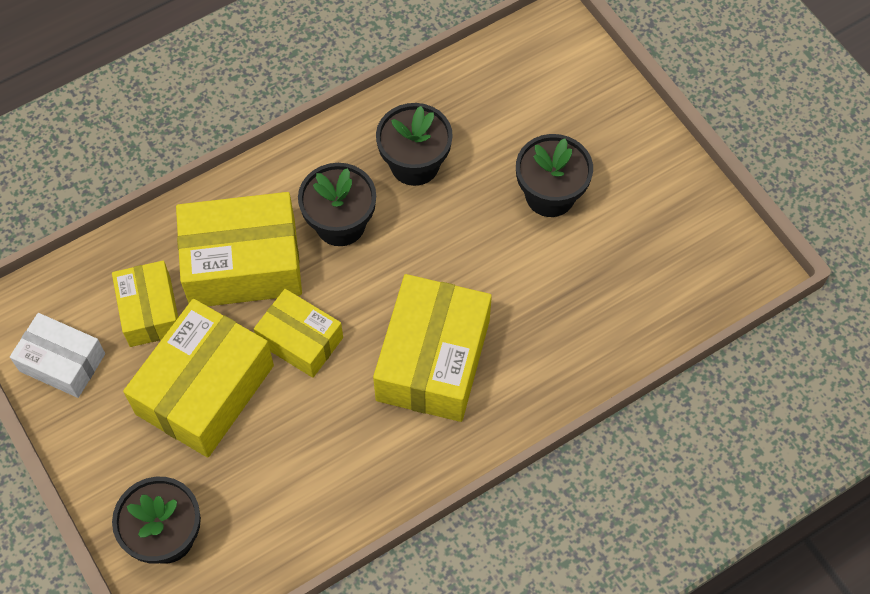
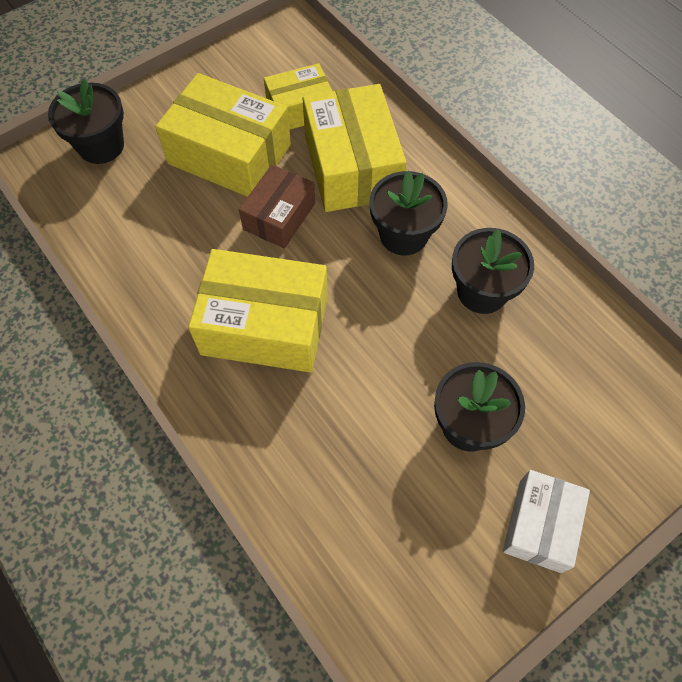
camera: 85 degrees right, 0 degrees up
white box [10,313,105,398] -> white box moved to [503,470,590,573]
yellow box [254,289,343,378] -> brown box [239,164,315,249]

